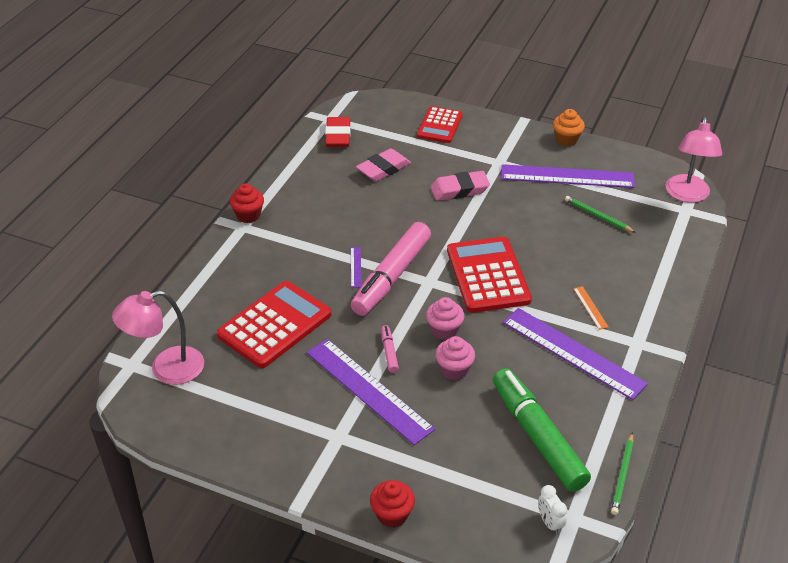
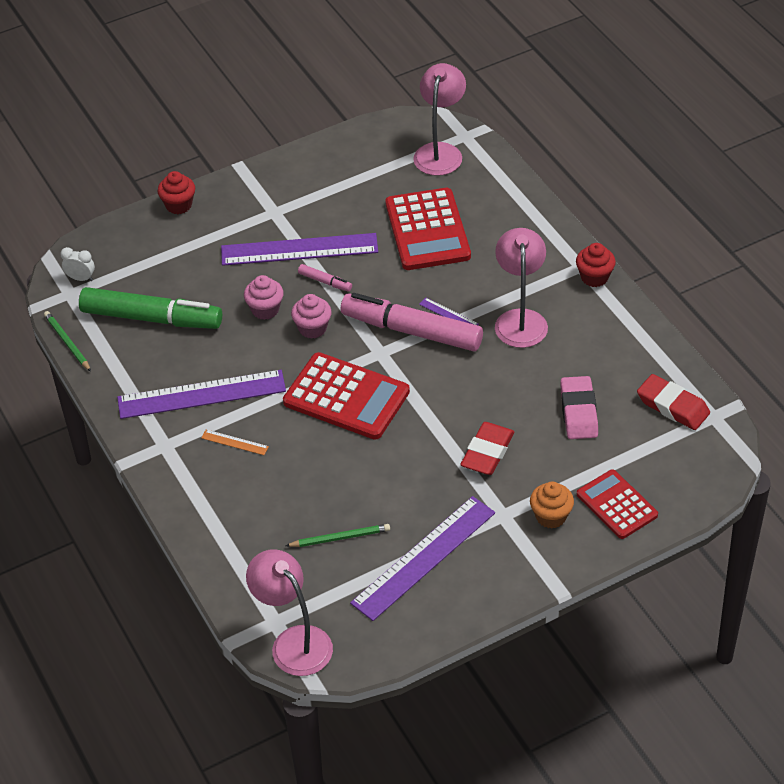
camera: 130 degrees right, 5 degrees up
pink marker [351,222,431,316] -> pink marker turned 45 degrees counterclockwise [341,293,483,351]
pink eraser [430,171,490,201] -> red eraser [460,422,514,475]
orange cupcake [553,109,585,146] -> orange cupcake moved to [530,482,574,528]
none -> pink lamp [495,228,548,348]

